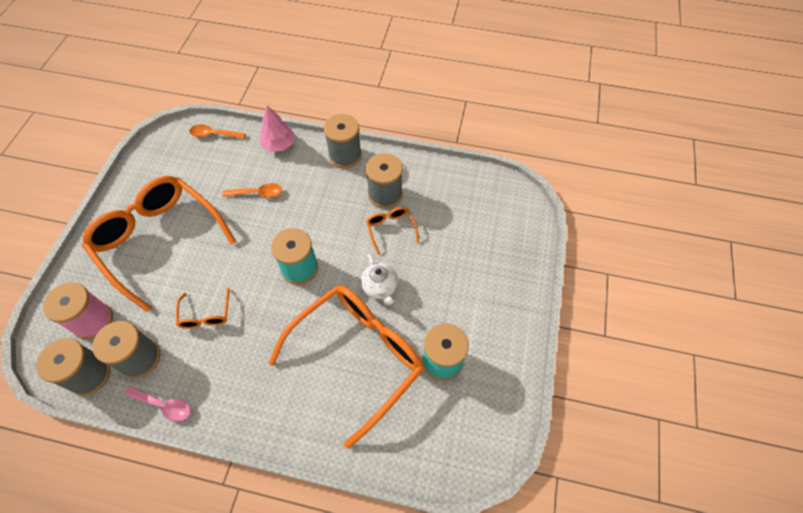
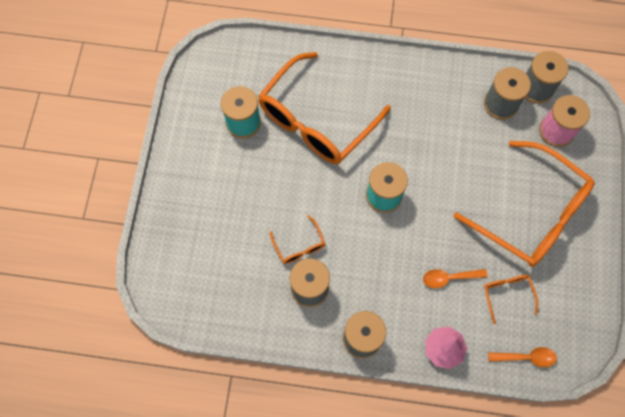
camera: 175 degrees right, 10 degrees up
pink spoon [125,386,190,422] -> none
orange glasses [176,288,230,329] -> orange glasses moved to [484,275,538,324]
white teapot [361,254,398,305] -> none

